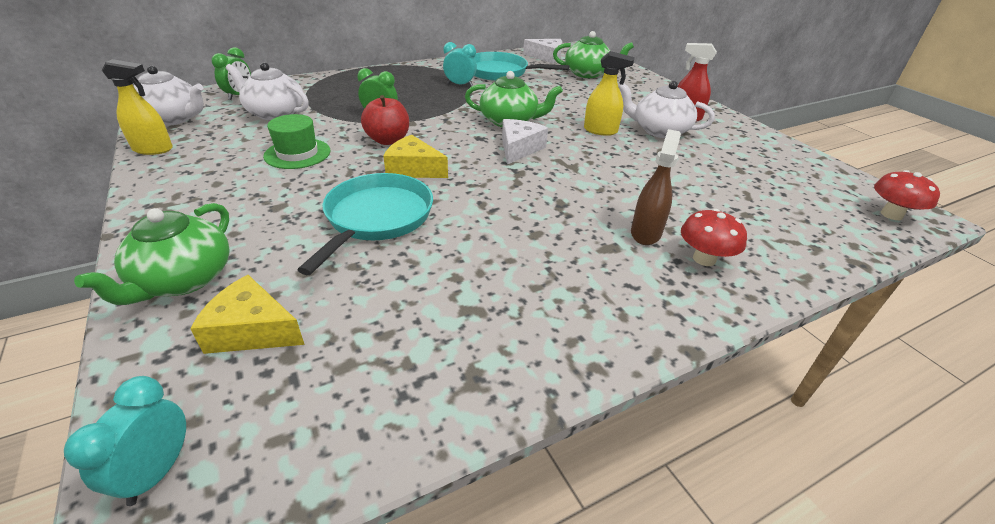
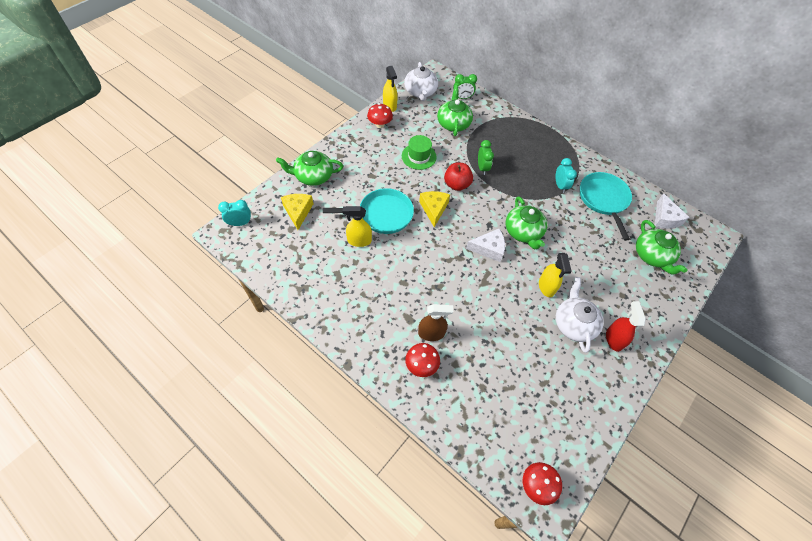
camera: 65 degrees right, 20 degrees up
white teapot [226,62,309,120] -> green teapot [437,85,473,136]
none -> yellow spray bottle [342,206,372,247]
none -> red mushroom [367,103,393,128]

